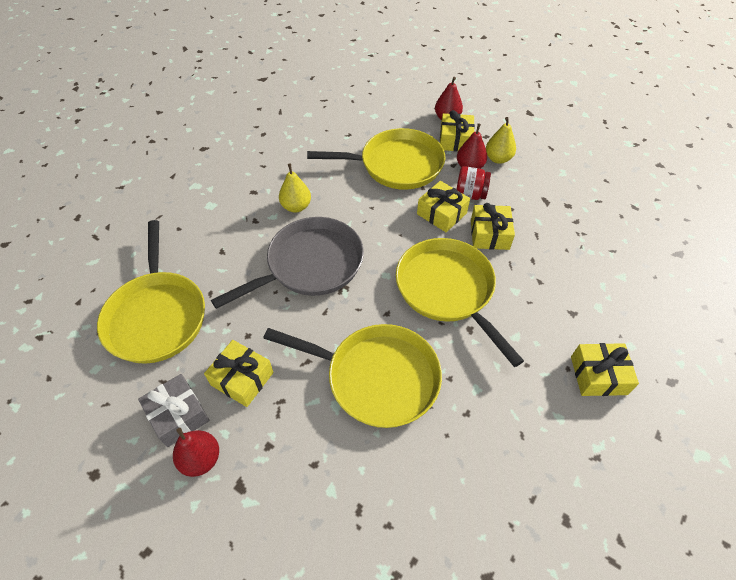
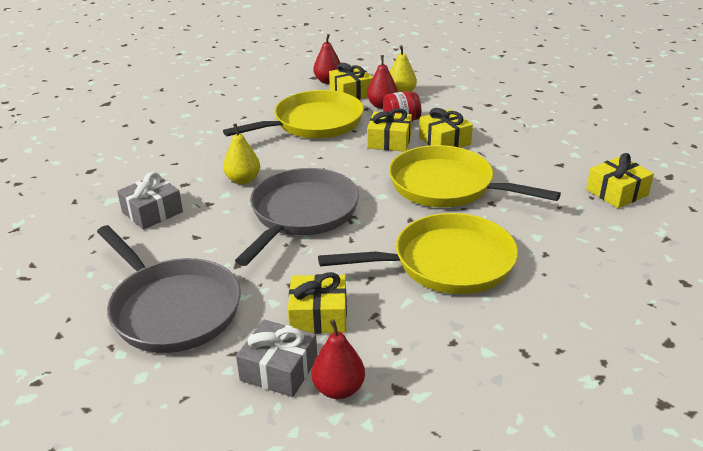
camera: 30 degrees left, 20 degrees down
yellow pan [97,220,205,364] -> grey pan [97,225,241,353]
none -> grey gift [117,172,183,230]

